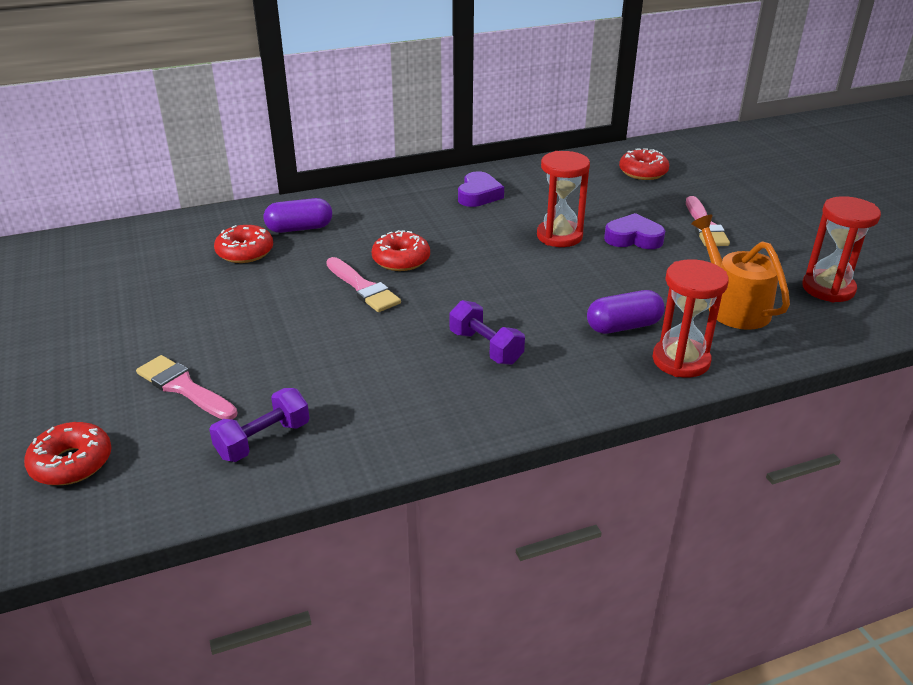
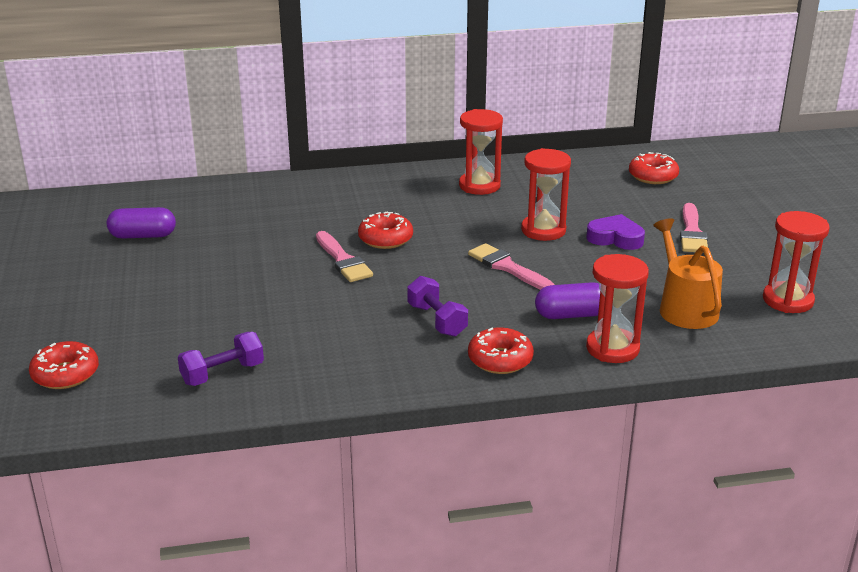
camera: 10 degrees right, 5 degrees down
pink brush [136,355,237,420] -> pink brush moved to [468,243,554,290]
red donut [214,225,273,263] -> red donut moved to [468,328,534,374]
purple capsule [264,198,332,233] -> purple capsule moved to [107,207,176,239]
purple heart [458,171,504,207] -> red hourglass [459,109,503,195]

